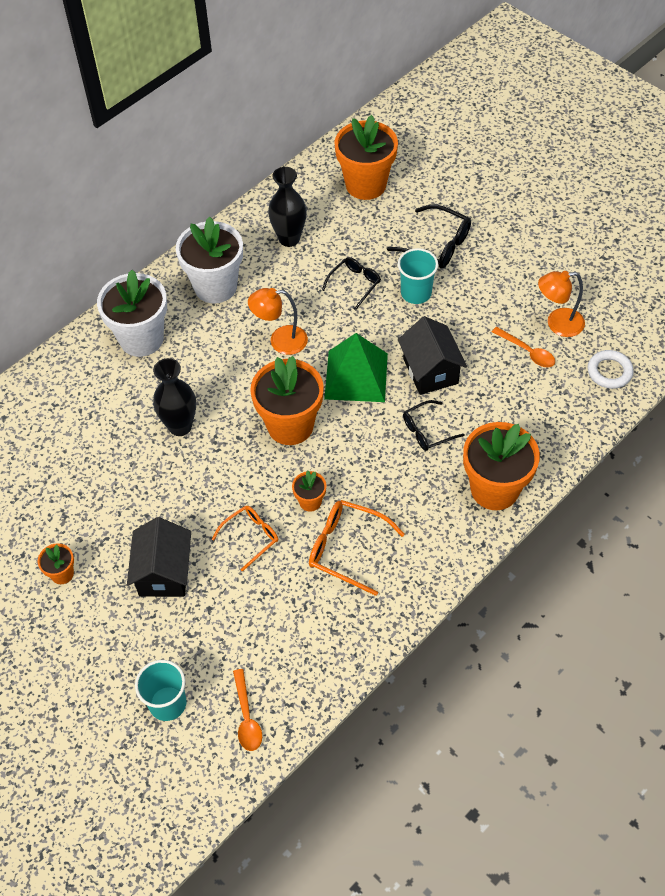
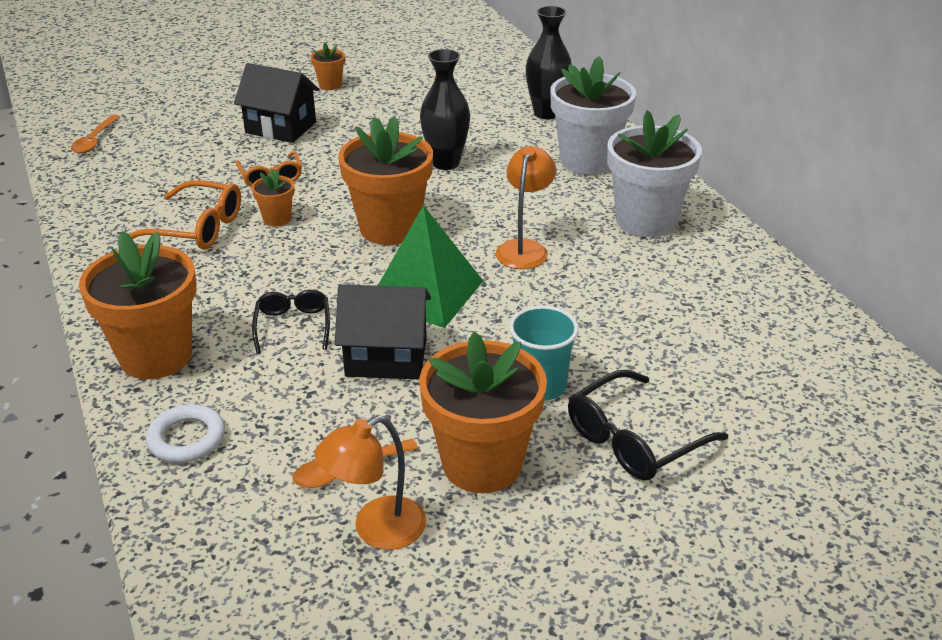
camera: 110 degrees right, 20 degrees down
turquoise cup [135,660,187,721] -> none
orange spoon [233,669,262,751] -> orange spoon turned 90 degrees counterclockwise [71,115,120,154]
black vase [268,167,307,247] -> black vase moved to [526,6,572,119]
orange glasses [309,500,405,596] -> orange glasses turned 60 degrees clockwise [130,180,241,250]
black glasses [322,257,381,310] -> none
orange flower pot [335,115,398,200] -> orange flower pot moved to [419,332,547,493]
orange lamp [538,271,585,337] -> orange lamp turned 135 degrees counterclockwise [314,415,426,550]
white ring [588,350,634,389] -> white ring moved to [146,404,225,463]

